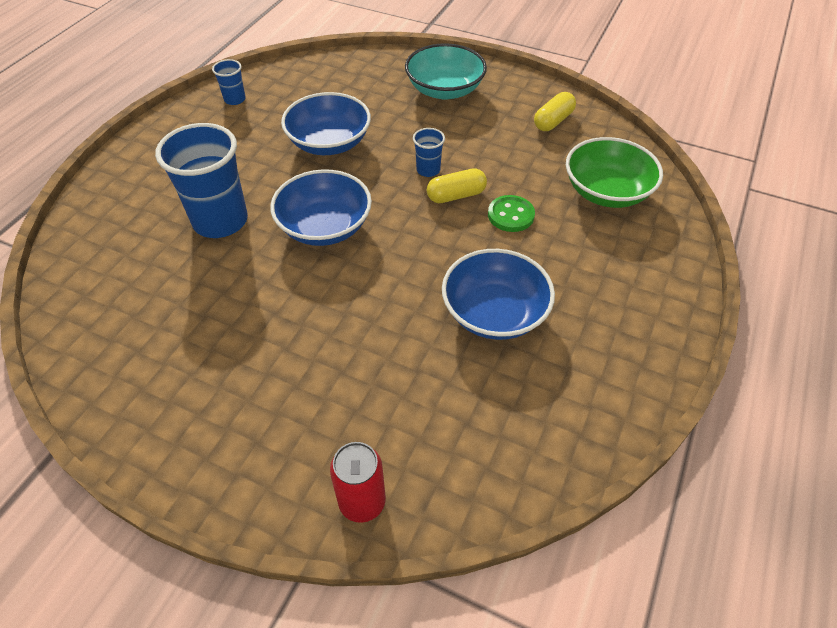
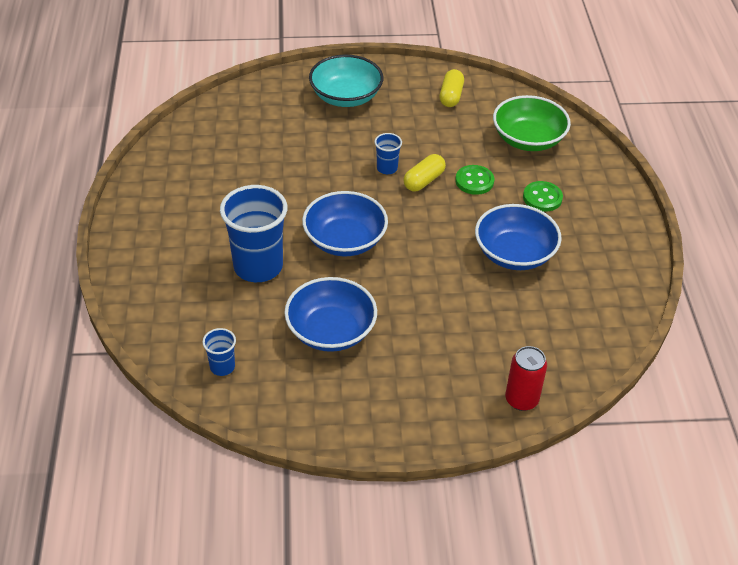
camera: 30 degrees left, 5 degrees down
blue cup [212,59,246,105] -> blue cup moved to [202,328,236,376]
blue bowl [281,92,371,155] -> blue bowl moved to [284,277,377,352]
none -> green button [523,181,563,212]

